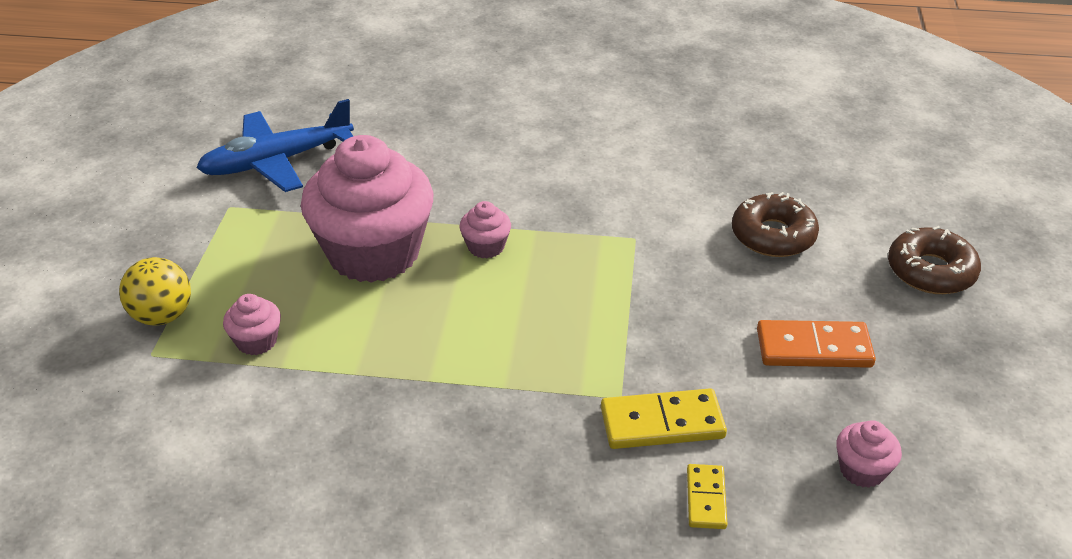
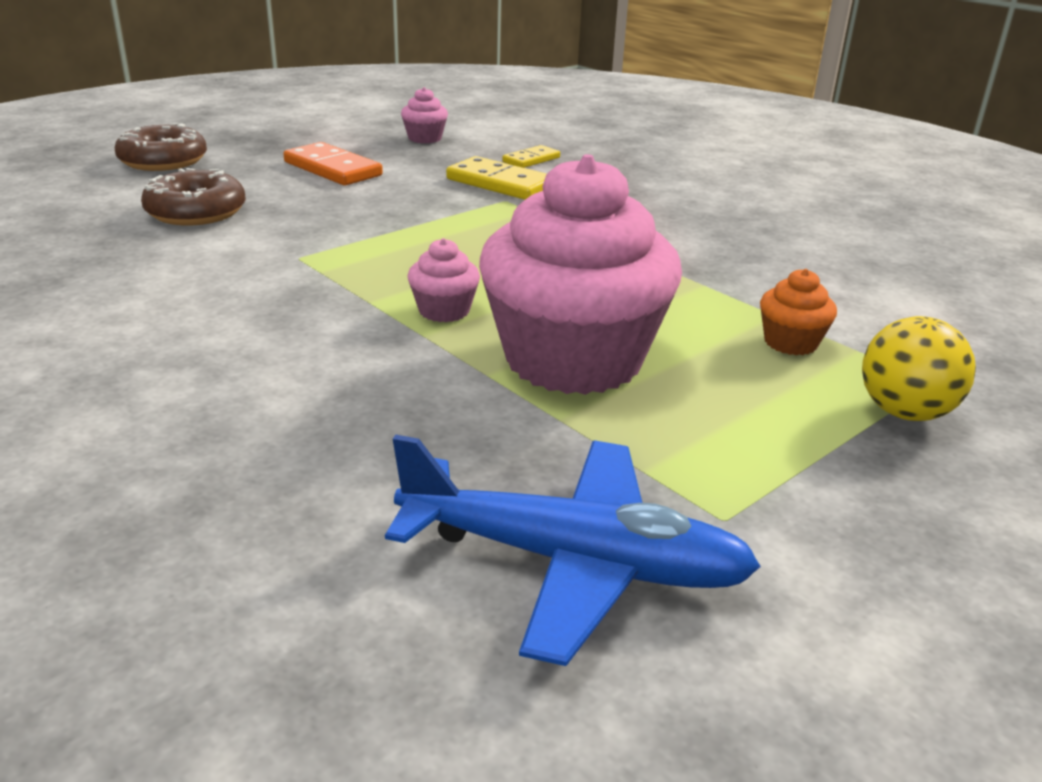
camera: 140 degrees left, 10 degrees down
pink cupcake [223,294,281,355] -> orange cupcake [760,269,837,355]

